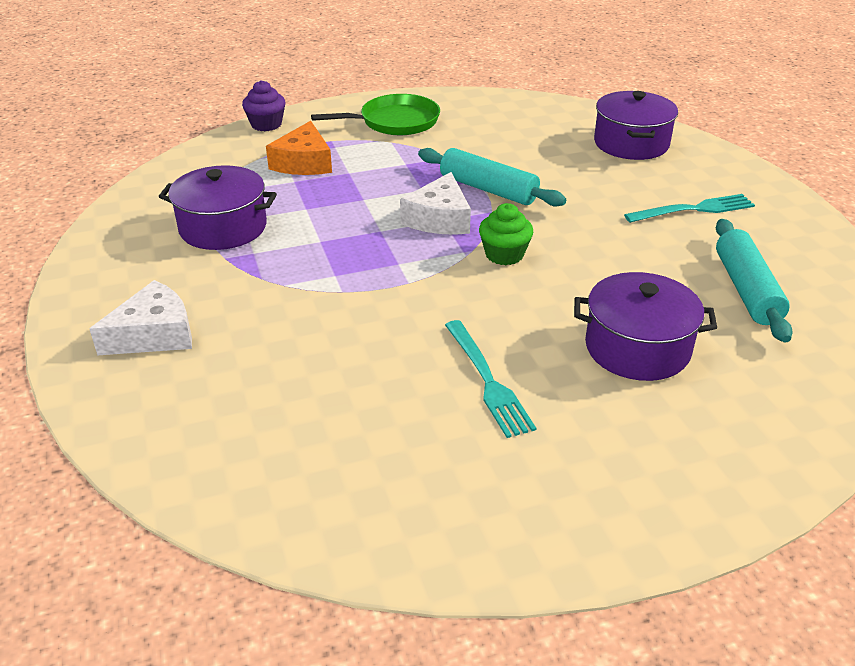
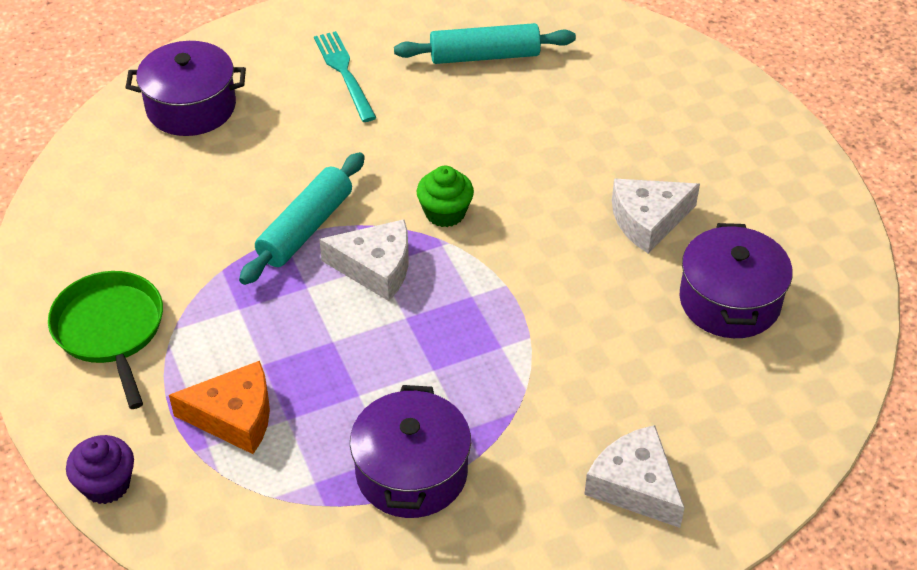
camera: 95 degrees left, 10 degrees up
turquoise fork [445,320,536,438] -> white cheese [612,178,700,254]
purple pot [574,272,717,381] -> purple pot moved to [679,223,793,338]

